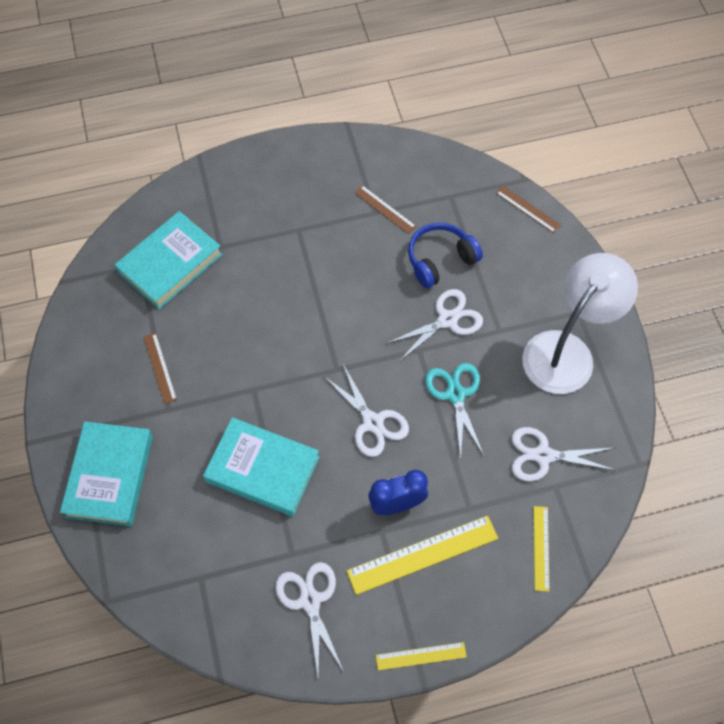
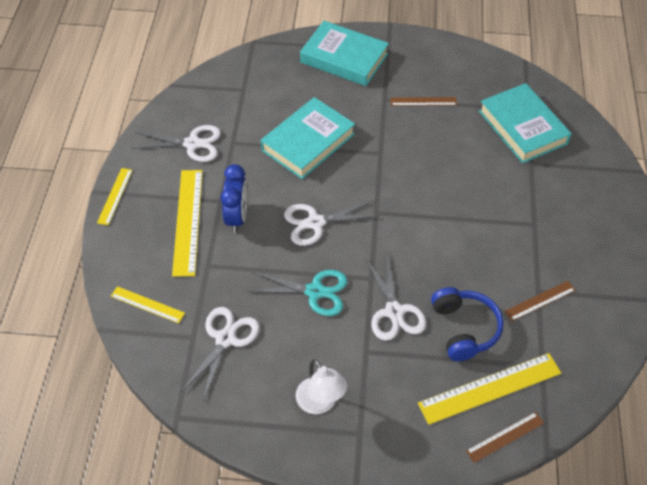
camera: 110 degrees right, 10 degrees down
white lamp [522,253,638,394] -> white lamp [296,359,348,414], size x0.54
none -> yellow ruler [418,353,561,425]

